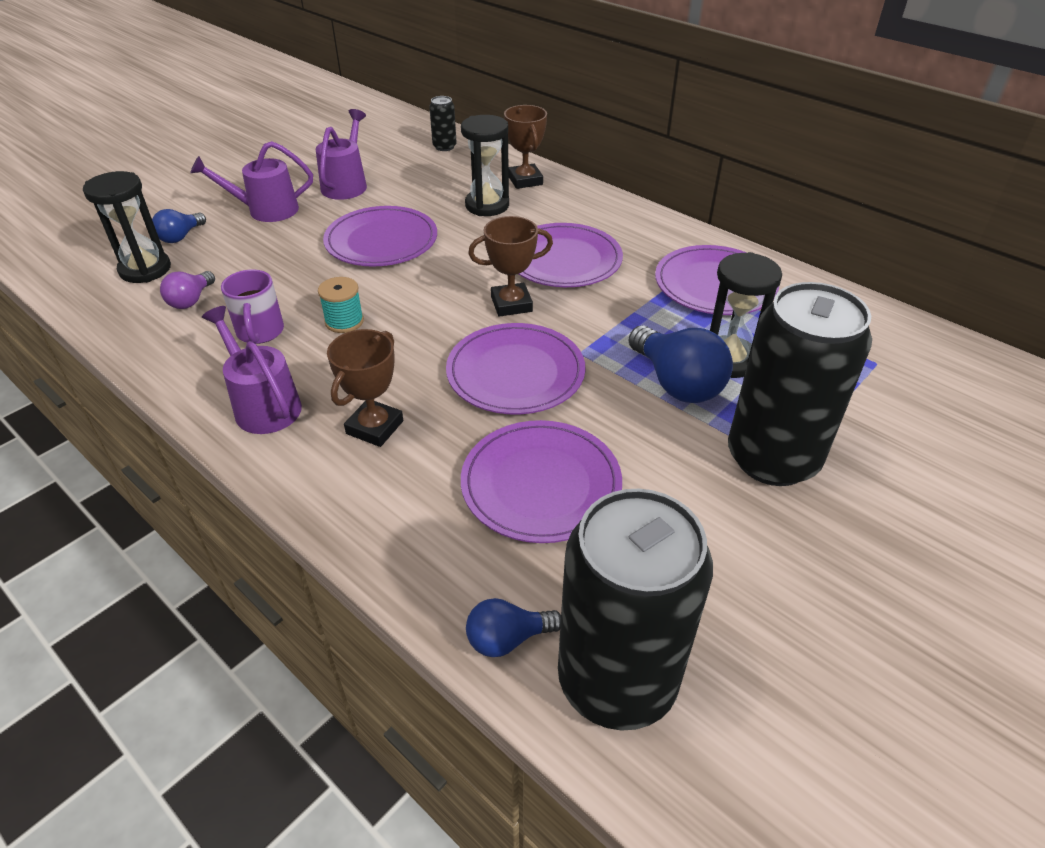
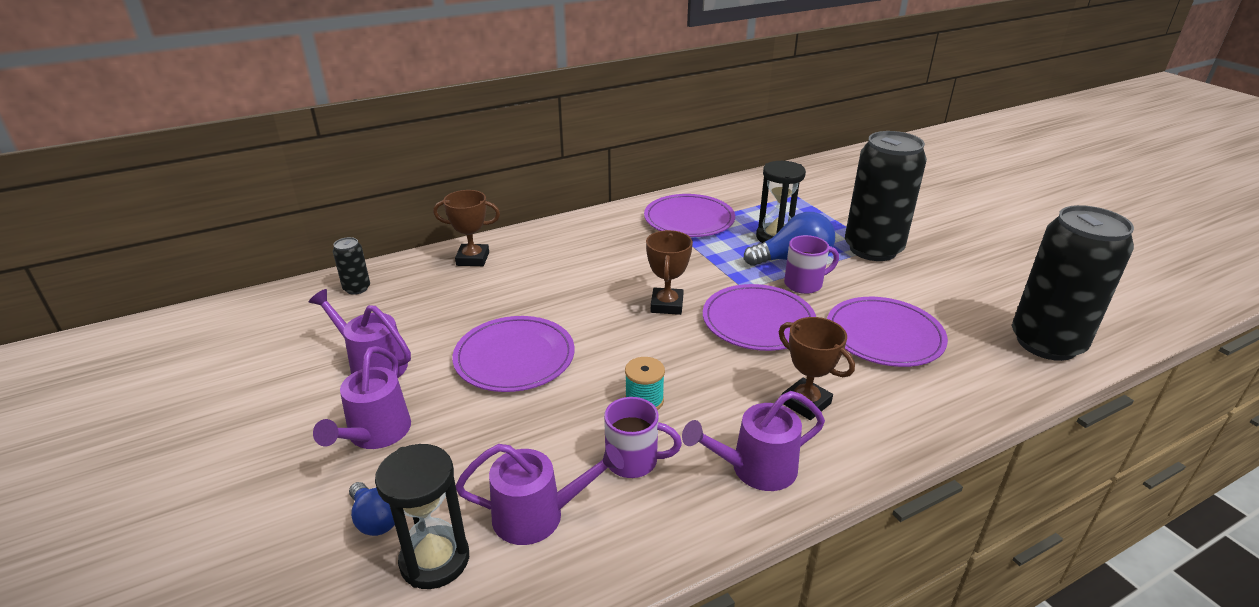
camera: 70 degrees left, 10 degrees down
purple light bulb [160,271,215,309] -> purple watering can [456,444,624,545]
black hourglass [461,115,509,216] -> none
blue light bulb [466,598,561,657] -> none
purple plate [519,223,623,287] -> none
none -> purple mug [784,235,839,294]

